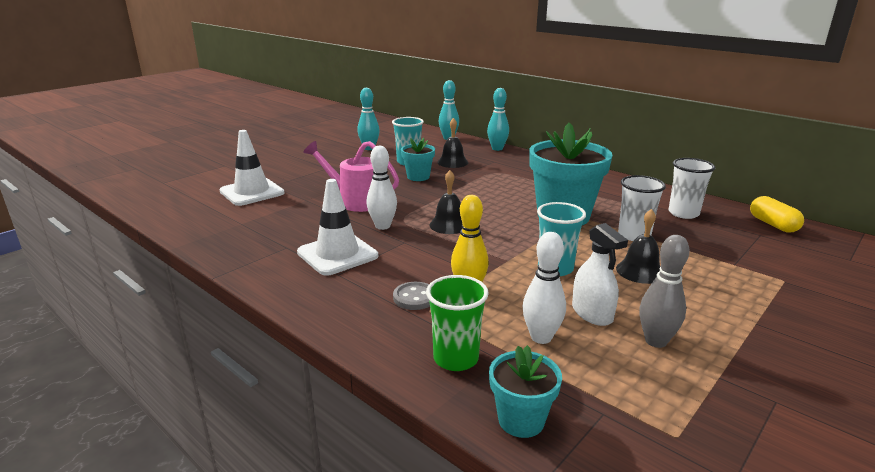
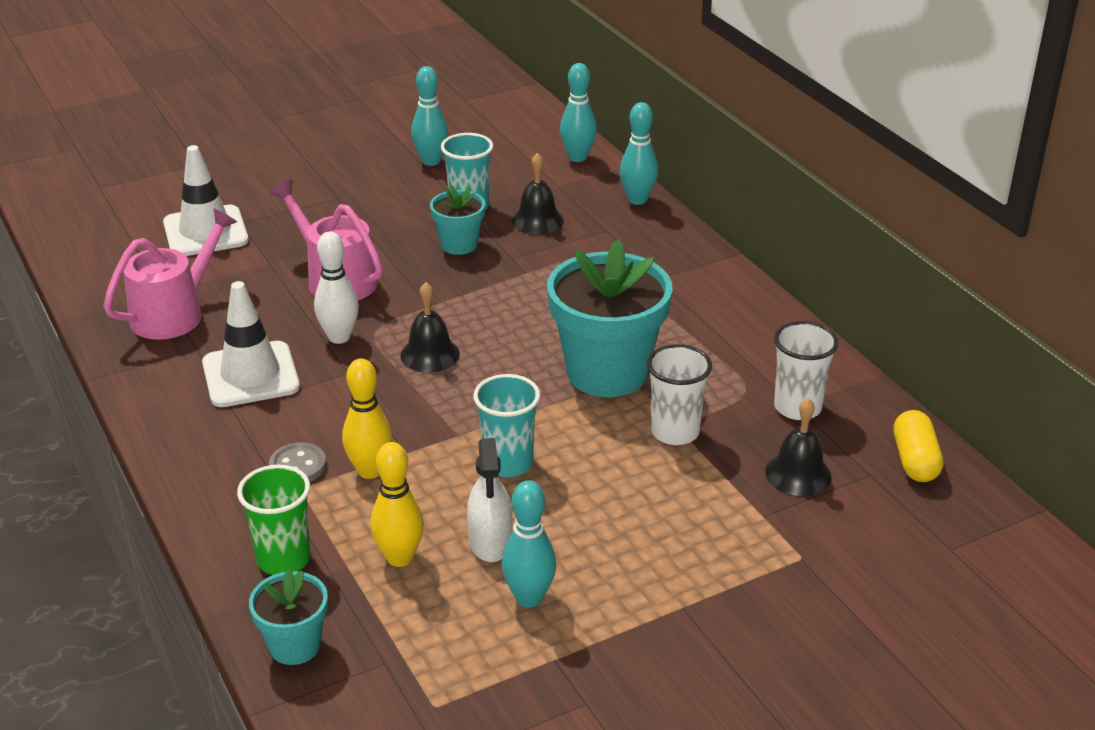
camera: 20 degrees right, 10 degrees up
white bowling pin [523,232,566,344] -> yellow bowling pin [370,442,424,567]
black bell [616,209,661,284] -> black bell moved to [765,398,832,496]
grey bowling pin [639,235,690,348] -> turquoise bowling pin [501,480,557,607]
none -> pink watering can [104,208,237,340]

